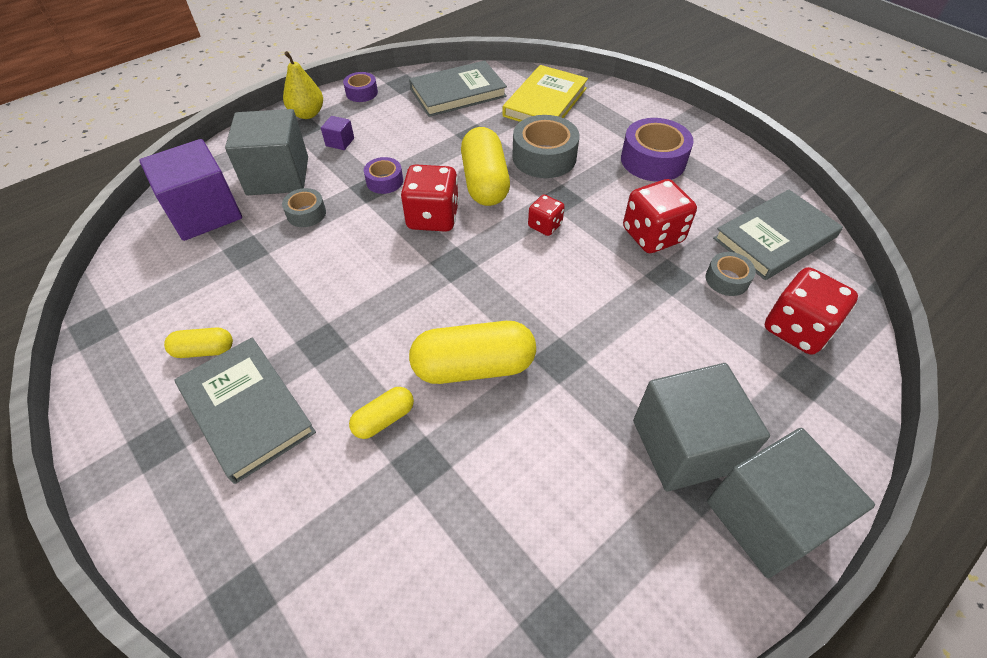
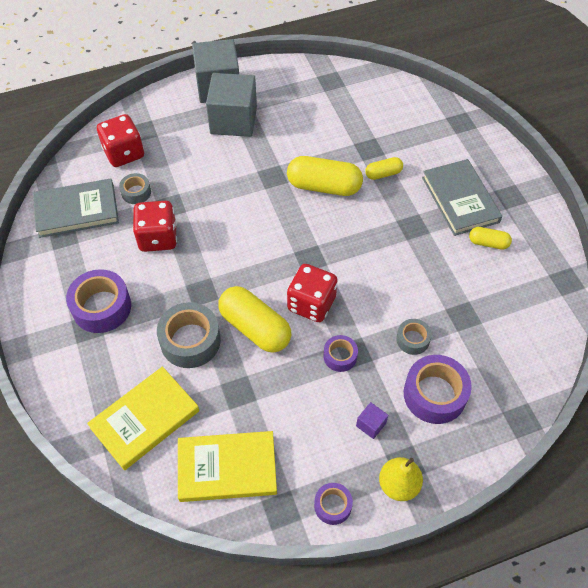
camera: 160 degrees left, 5 degrees up
purple cube [139,139,242,241] -> none
grey cube [225,109,308,195] -> purple tape [404,355,472,424]
grey book [409,61,507,117] -> yellow book [178,431,277,502]
yellow capsule [461,127,510,206] -> yellow capsule turned 60 degrees counterclockwise [218,286,291,353]
red dice [528,195,565,236] -> none

